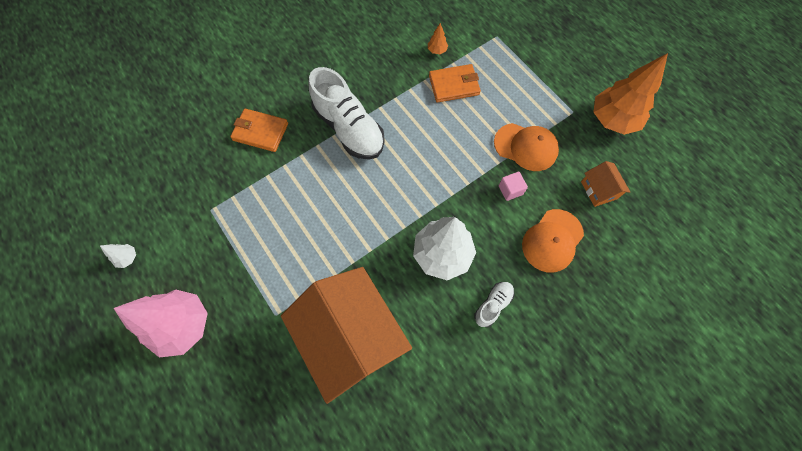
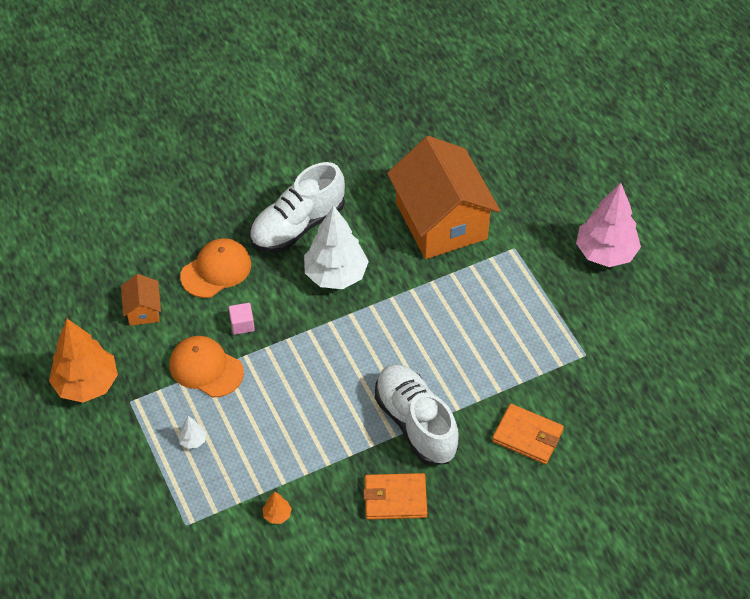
camera: 170 degrees left, 15 degrees down
white tree [100,244,136,268] -> white tree moved to [178,416,206,449]
orange wallet [429,64,481,103] -> orange wallet moved to [363,473,427,520]
white shoe [474,282,514,327] -> white shoe [249,162,345,253], size x2.08

